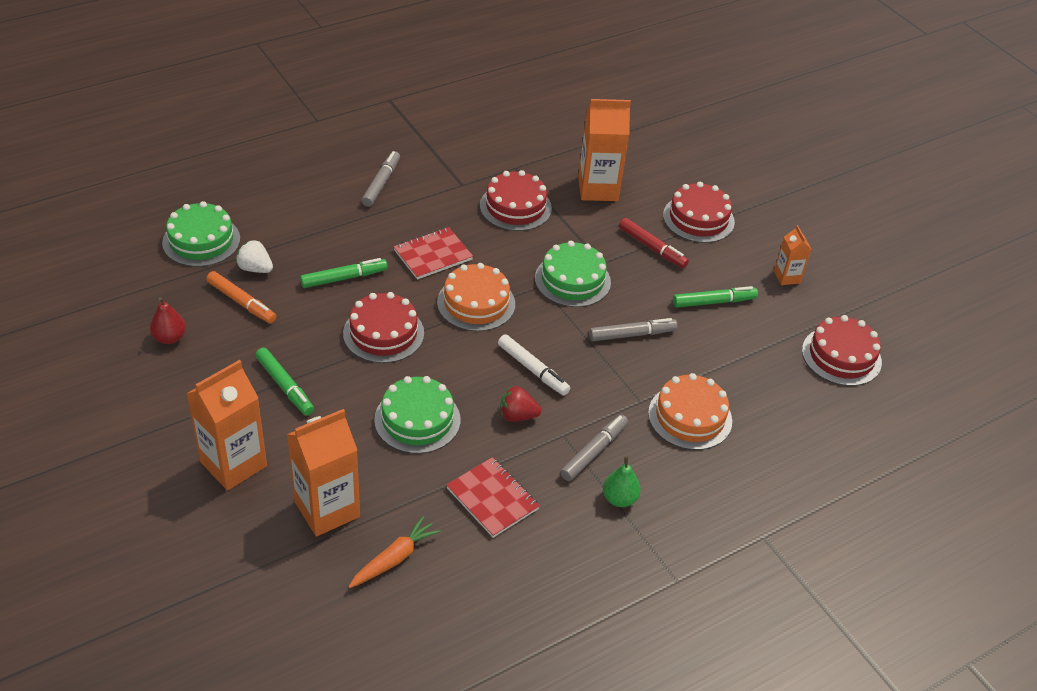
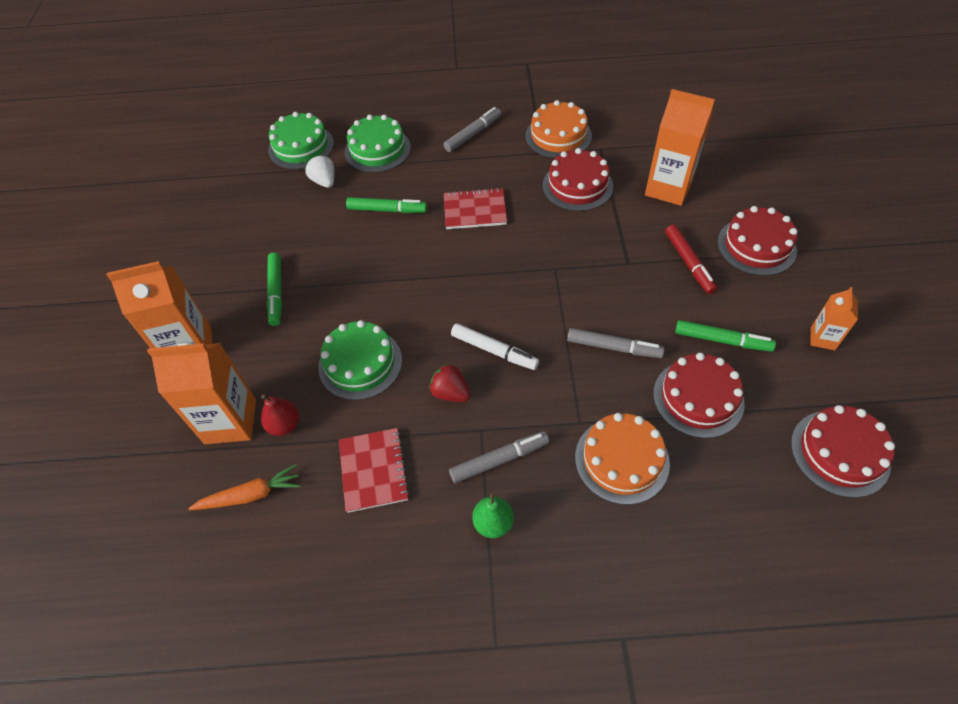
camera: 35 degrees right, 10 degrees up
red pear [150,297,186,344] -> red pear moved to [261,395,299,436]
orange marker [206,271,276,323] -> none
red cake [343,292,424,363] -> red cake moved to [653,353,745,438]
orange cake [437,263,515,331] -> orange cake moved to [525,100,592,158]
white marker [498,334,570,395] -> white marker turned 45 degrees counterclockwise [451,323,539,370]
green cake [535,241,611,307] -> green cake moved to [345,114,411,172]

